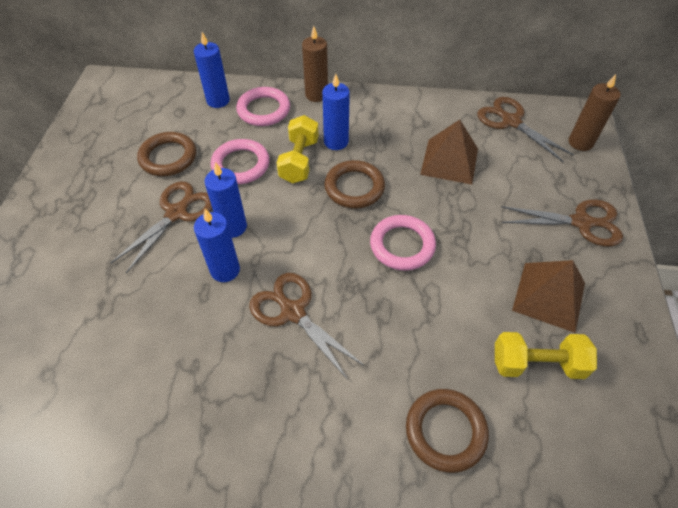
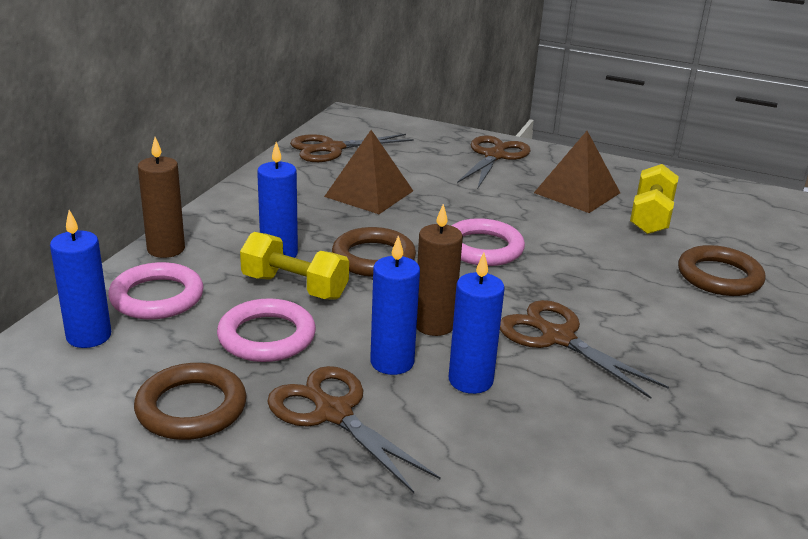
camera: 75 degrees left, 25 degrees down
brown scissors [249,273,365,380] -> brown scissors turned 75 degrees clockwise [500,300,669,399]
brown candle [569,74,621,151] -> brown candle moved to [416,204,463,336]

